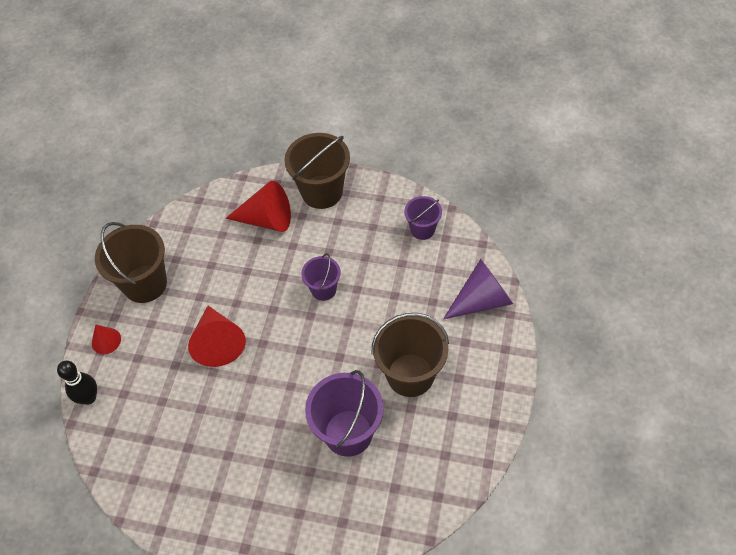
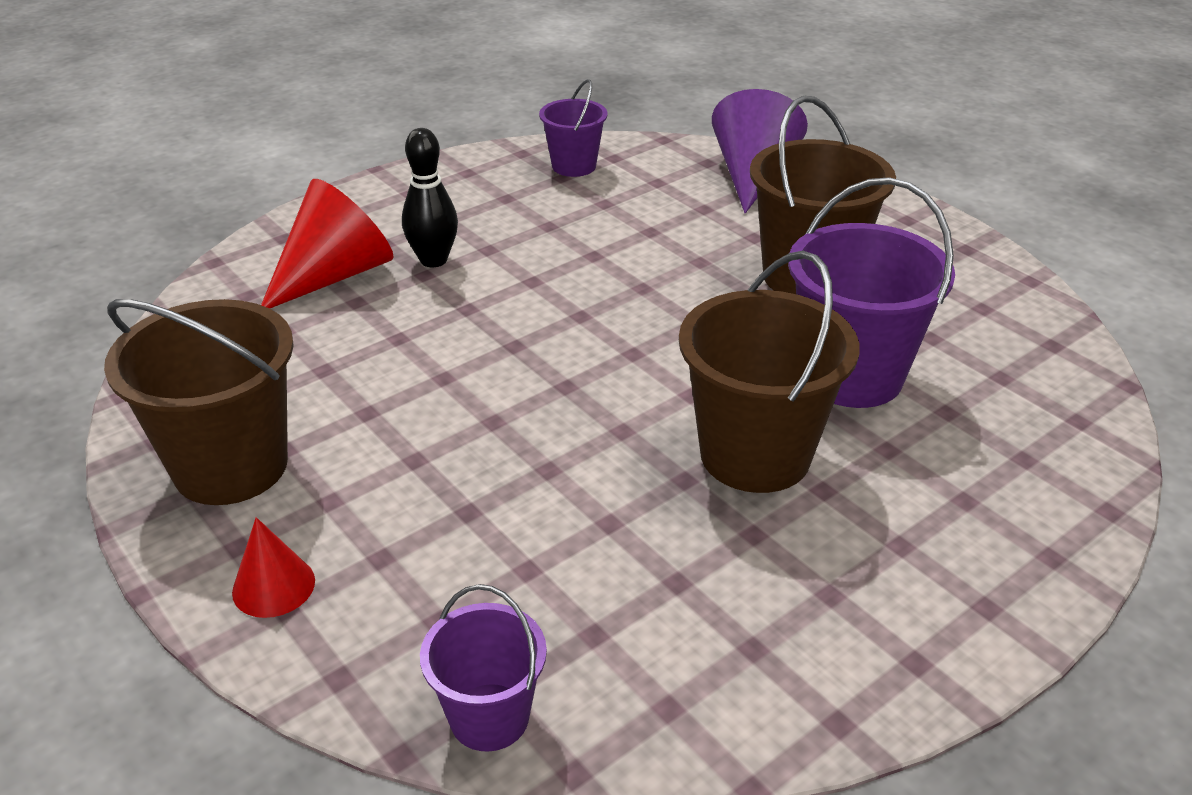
camera: 55 degrees left, 20 degrees down
black bowling pin [57,361,97,405] -> black bowling pin moved to [402,128,458,267]
red cone [188,306,246,367] -> none
brown bucket [284,133,350,209] -> brown bucket moved to [679,251,860,493]
purple bucket [301,253,341,301] -> purple bucket moved to [420,584,547,752]

